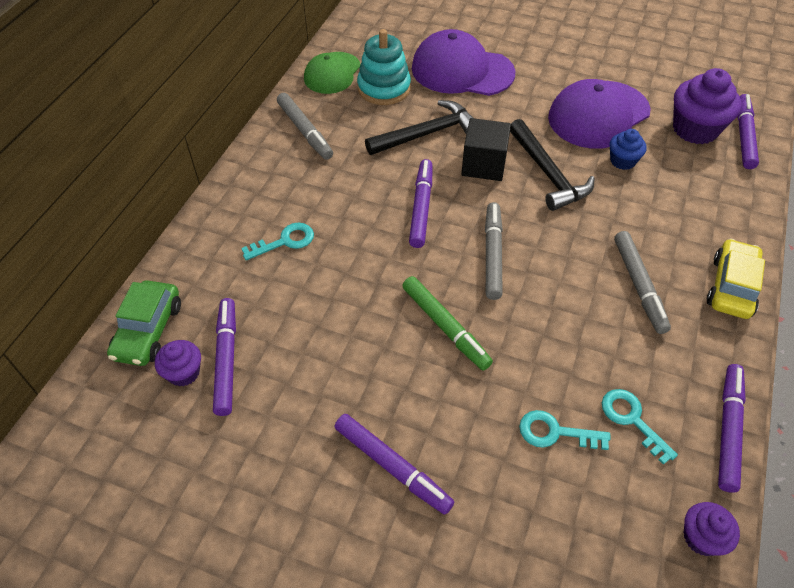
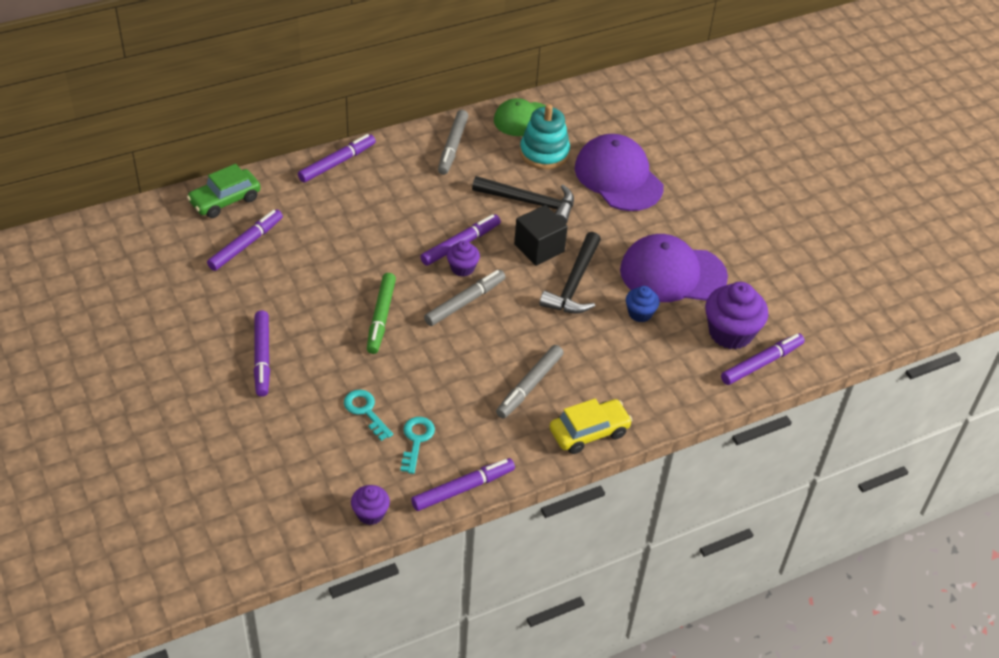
camera: 40 degrees right, 5 degrees down
purple cupcake [155,340,201,386] -> purple cupcake moved to [447,240,480,277]
turquoise key [241,222,314,260] -> none
none -> purple marker [298,134,376,182]

